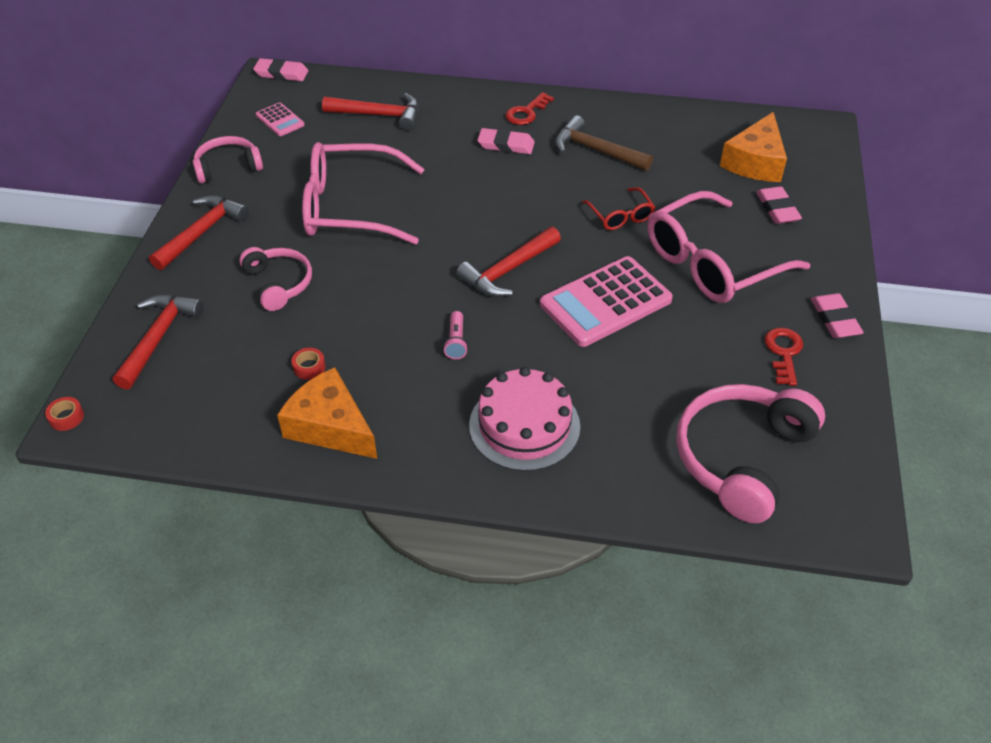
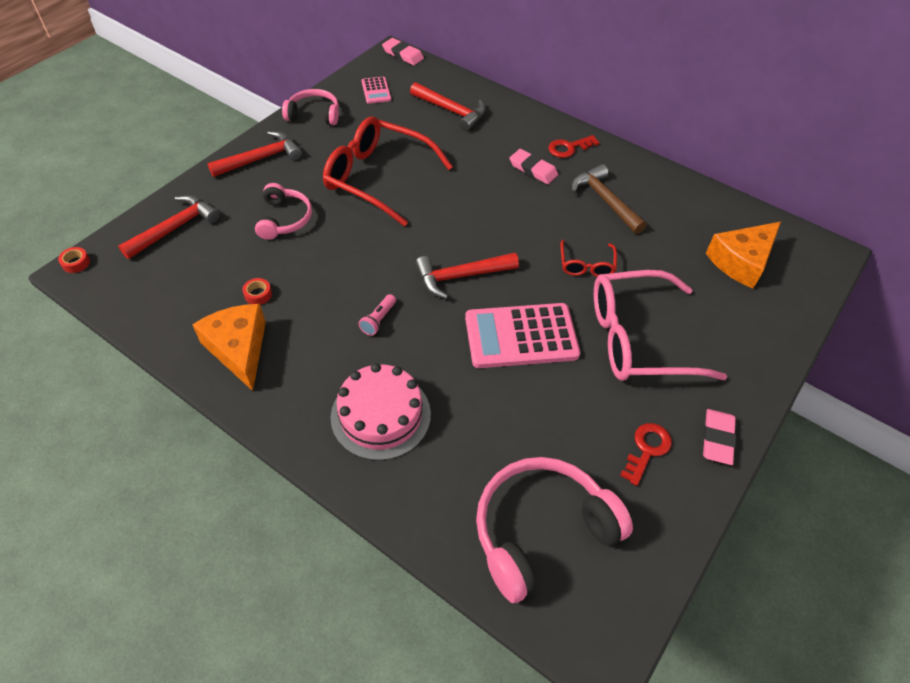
camera: 25 degrees right, 5 degrees up
pink glasses [302,142,424,245] -> red glasses [323,116,453,227]
pink eraser [756,186,802,224] -> none

